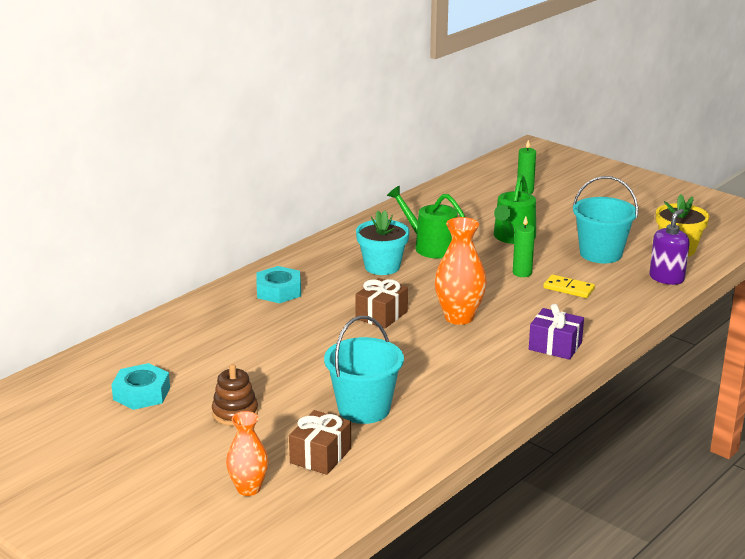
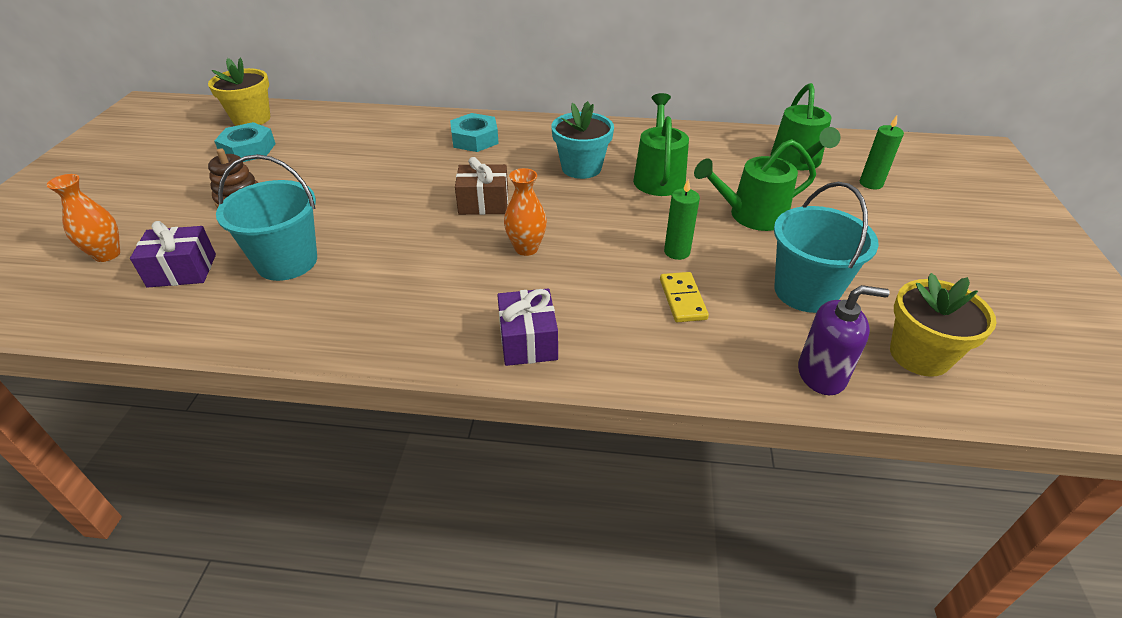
camera: 55 degrees right, 15 degrees up
brown gift [289,410,351,475] -> purple gift [130,221,216,288]
orange vase [434,217,487,325] -> orange vase [504,168,547,256], size x0.65
none -> yellow flower pot [208,57,270,126]
none -> green watering can [771,83,841,170]

